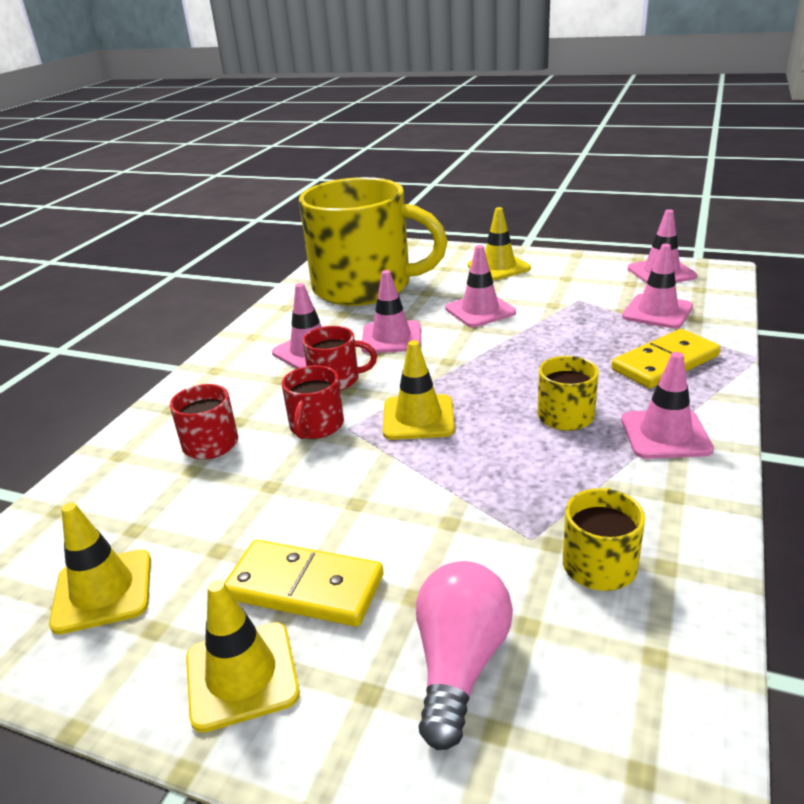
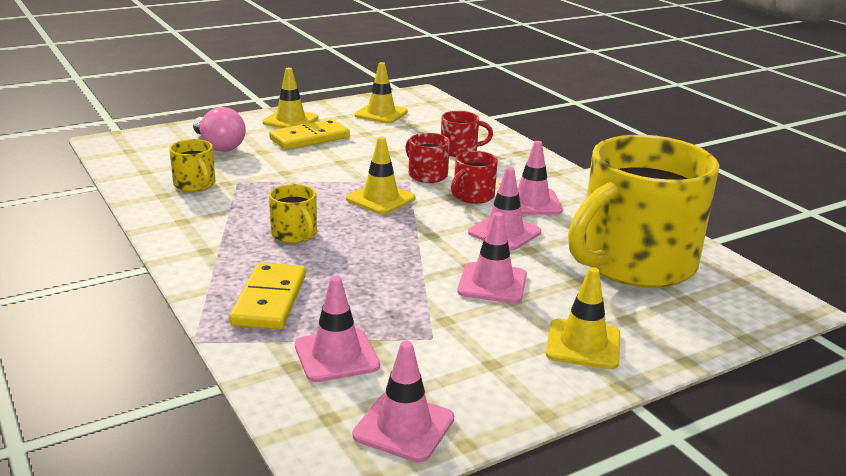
camera: 125 degrees right, 5 degrees down
pink traffic cone [621,352,714,459] -> none

